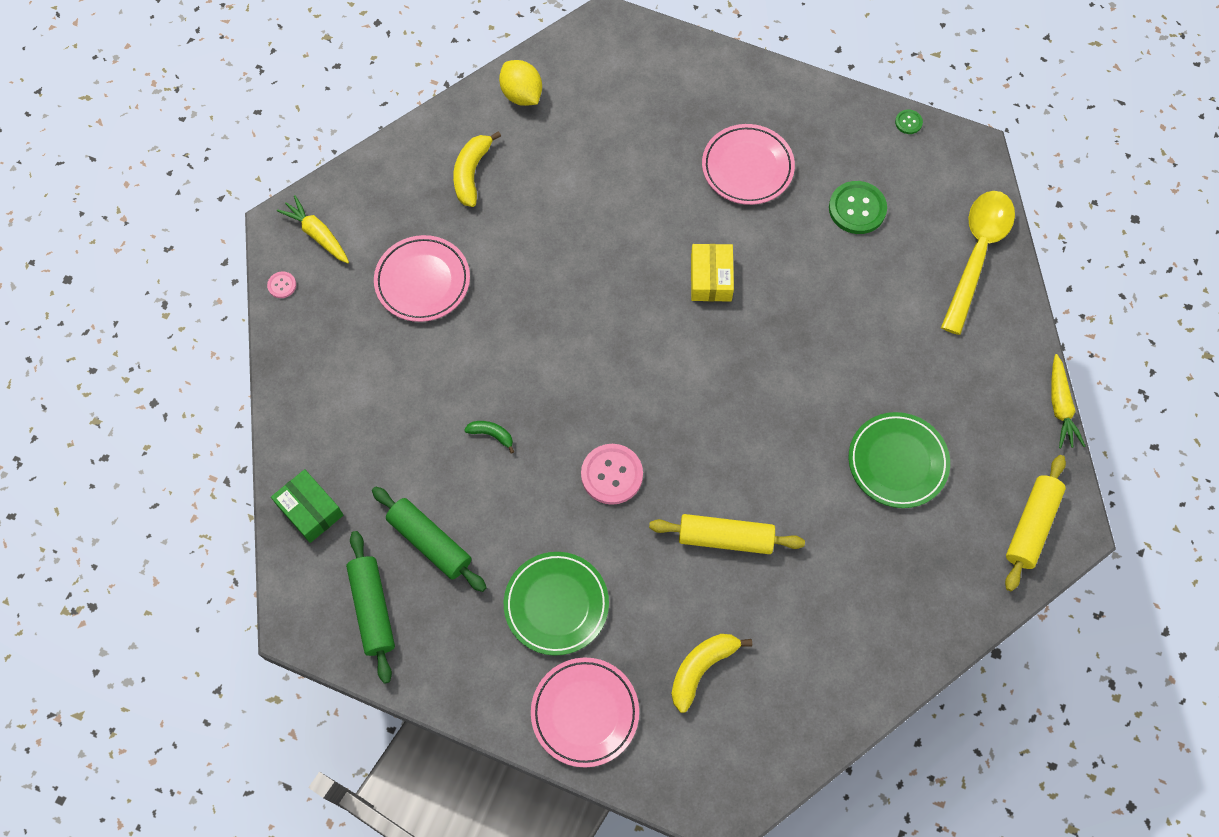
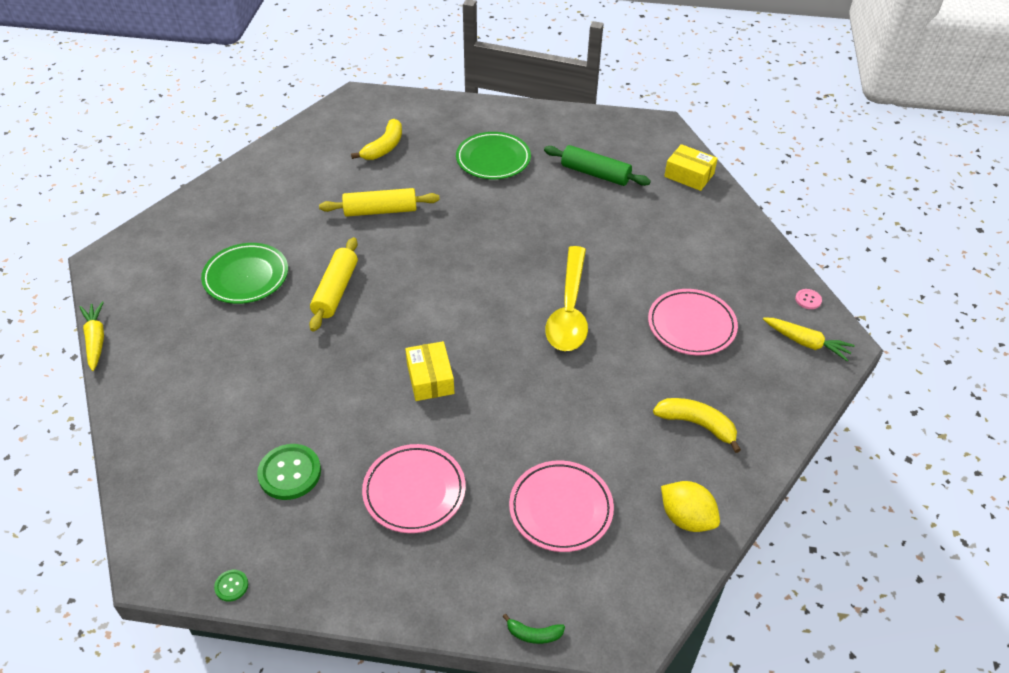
camera: 165 degrees right, 20 degrees down
green box [271,469,343,543] -> yellow box [664,144,718,191]
green rolling pin [346,531,395,684] -> none
yellow banana [453,131,501,207] -> yellow banana turned 60 degrees counterclockwise [653,398,741,453]
green banana [464,421,514,454] -> green banana moved to [503,614,565,644]
pink plate [531,657,639,768] -> pink plate moved to [509,460,614,552]
pink button [581,444,643,505] -> none
yellow spoon [941,191,1015,335] -> yellow spoon moved to [545,246,588,351]
yellow rolling pin [1005,455,1066,591] -> yellow rolling pin moved to [309,237,358,332]

